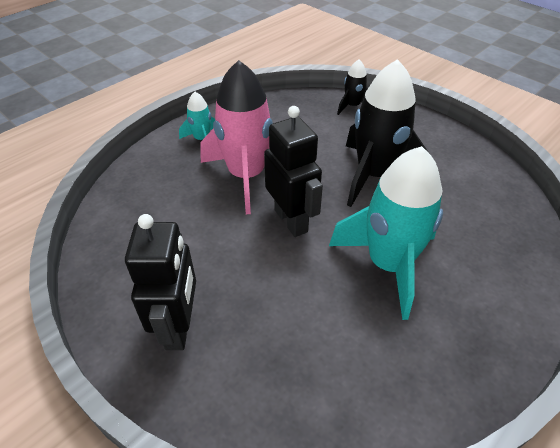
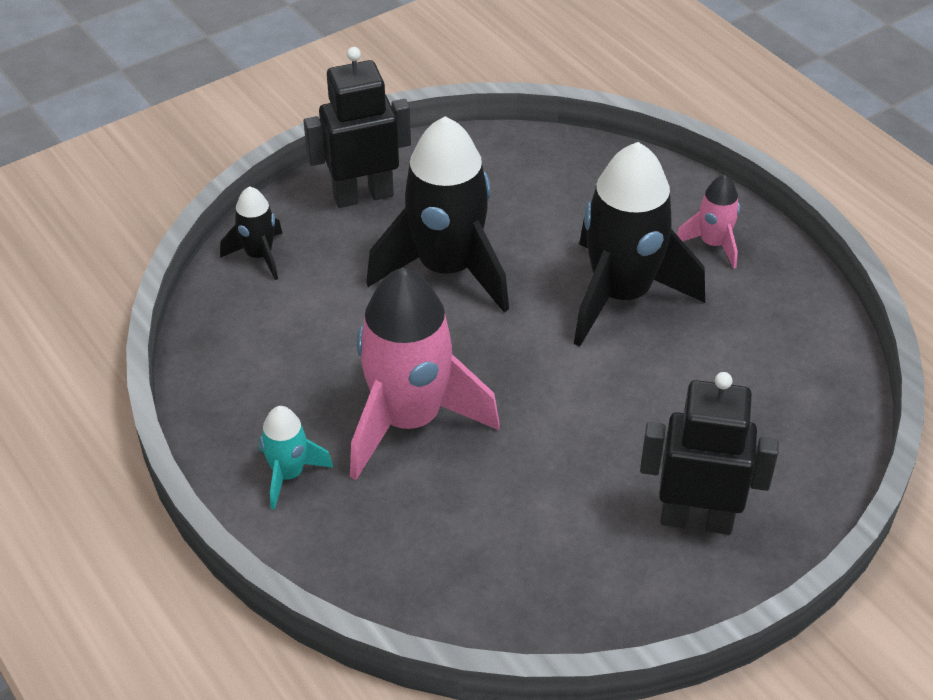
camera: 80 degrees left, 0 degrees up
black robot [264,106,323,237] -> black robot moved to [304,47,411,208]
turquoise rocket [329,146,443,320] -> black rocket [574,142,705,347]
none -> pink rocket [677,175,740,269]

